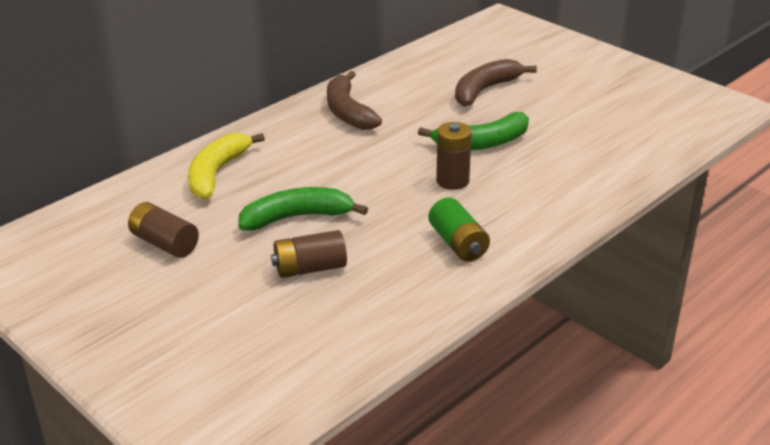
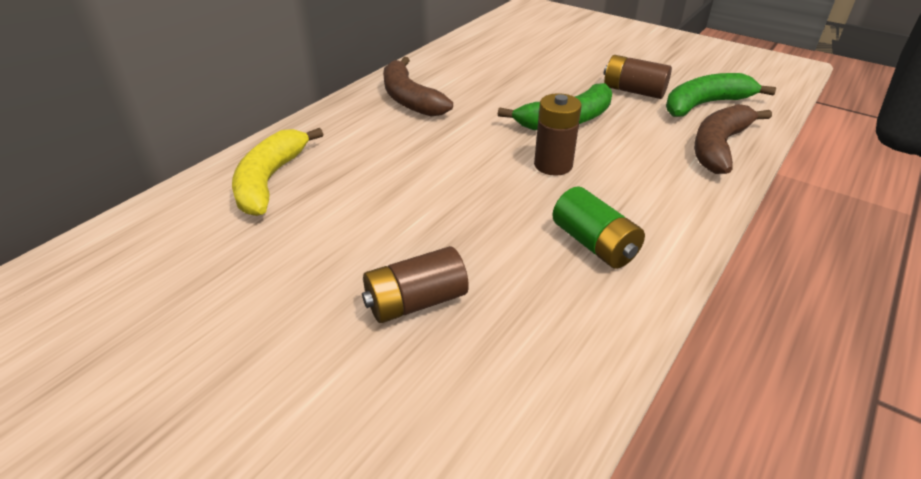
camera: 10 degrees left, 5 degrees up
brown battery [128,202,199,258] -> brown battery moved to [604,55,672,99]
green banana [239,187,368,230] -> green banana moved to [666,73,776,117]
brown banana [455,59,537,107] -> brown banana moved to [694,104,772,174]

